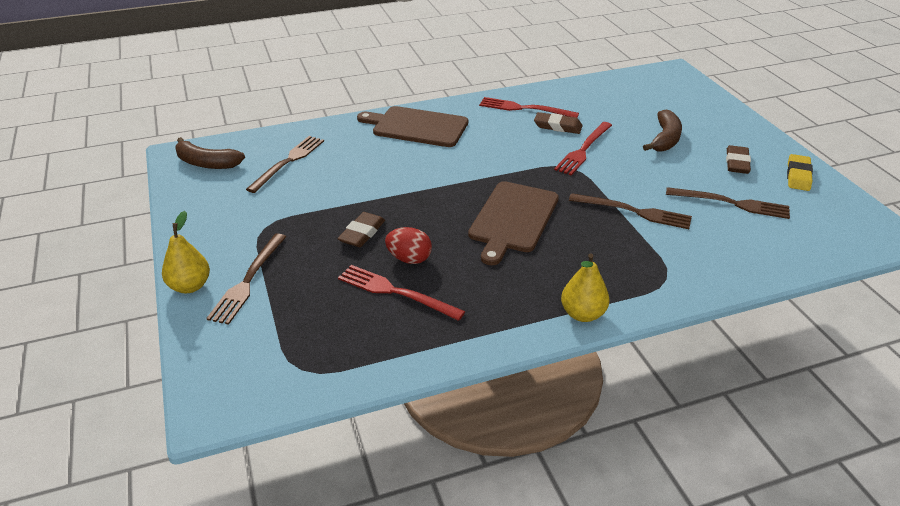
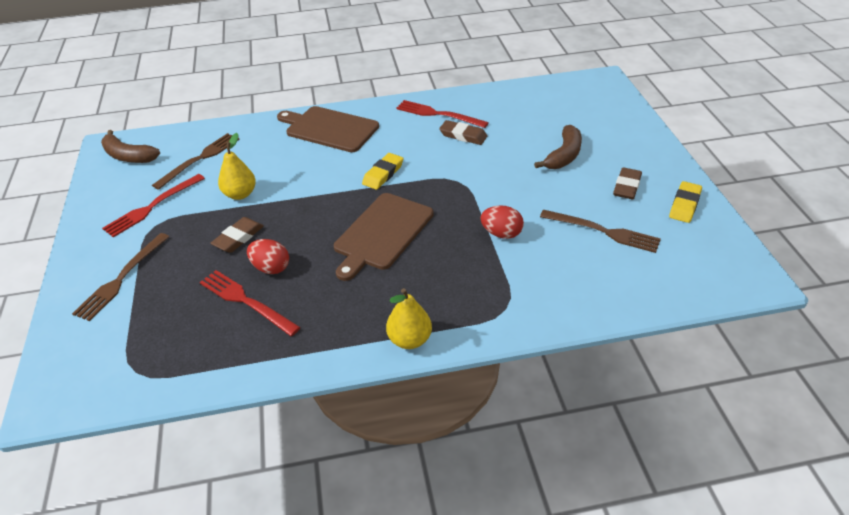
camera: 10 degrees right, 5 degrees up
yellow pear [162,211,210,293] -> yellow pear moved to [218,133,256,200]
red fork [554,122,612,175] -> red fork moved to [102,174,205,237]
brown fork [569,193,692,229] -> red egg [481,205,524,239]
none -> yellow eraser [362,153,403,190]

